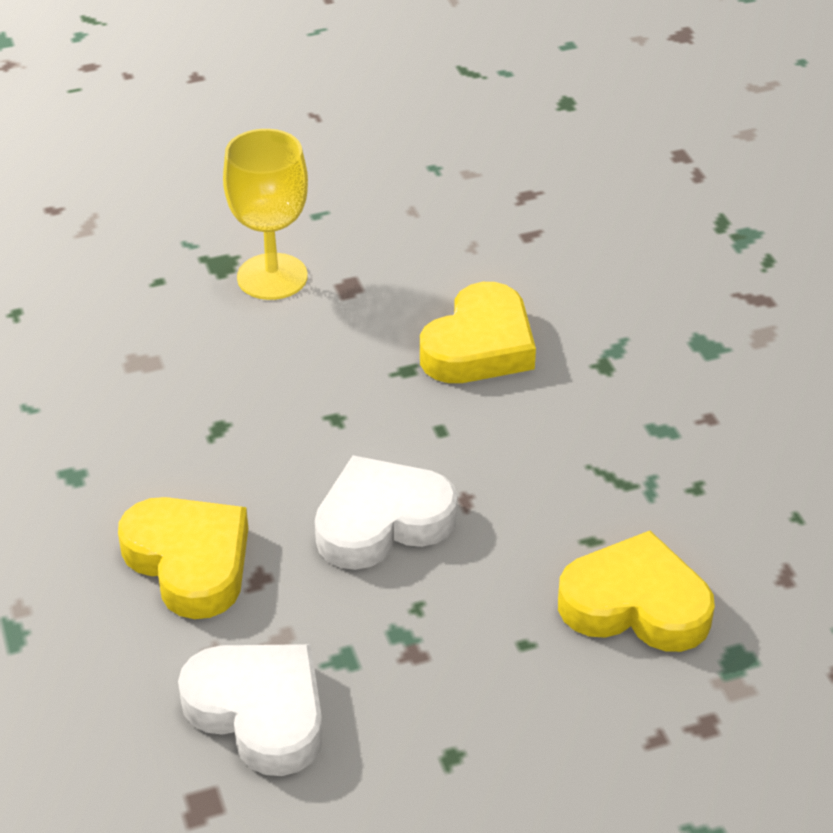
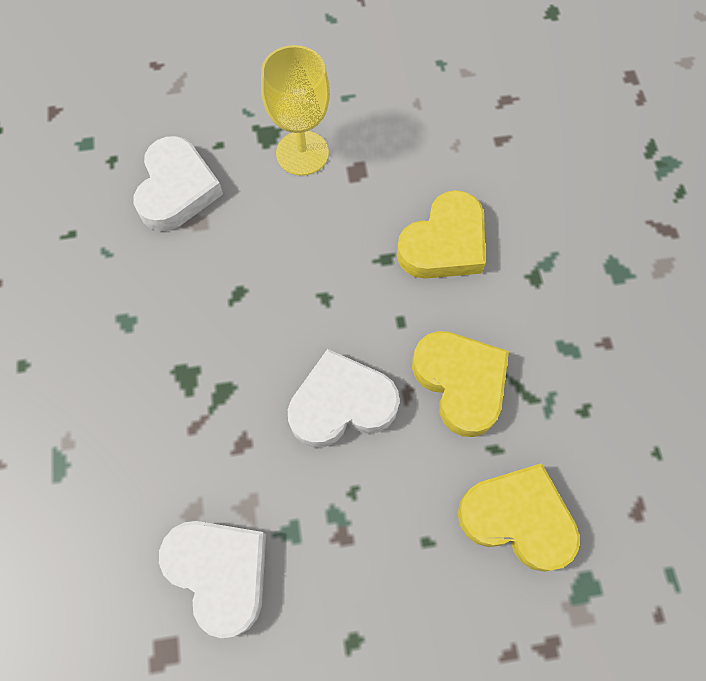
camera: 10 degrees right, 25 degrees up
yellow heart [118,497,248,619] -> yellow heart moved to [412,331,509,437]
none -> white heart [134,136,223,231]

